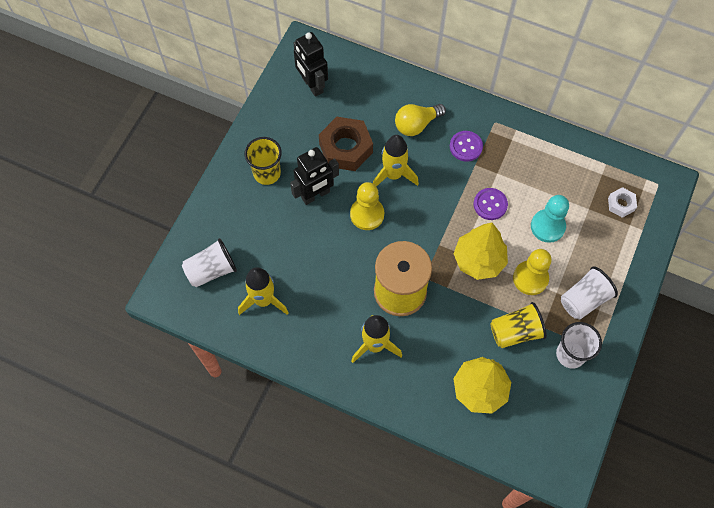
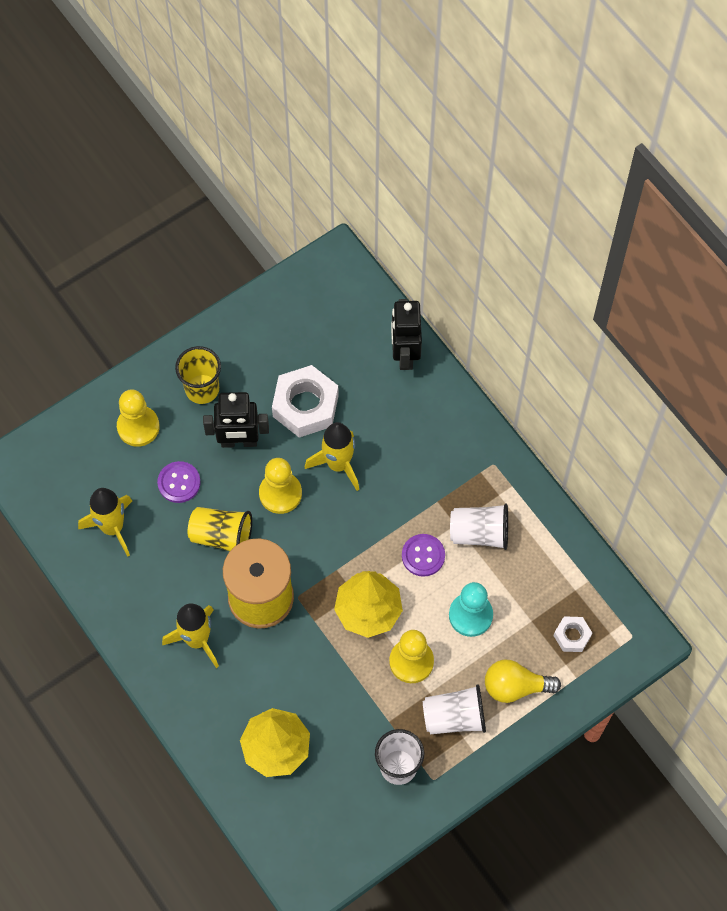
camera: 30 degrees right, 0 degrees up
white cup [182,238,237,287] -> white cup moved to [450,503,508,550]
black robot [293,32,328,97] -> black robot moved to [391,299,422,370]
brown nut [319,117,373,171] -> white nut [272,365,339,438]
yellow light bulb [395,104,446,136] -> yellow light bulb moved to [485,660,561,703]
purple button [450,131,483,162] -> purple button moved to [157,461,201,503]
yellow cup [490,302,547,348] -> yellow cup moved to [188,507,252,551]
none -> yellow pawn [117,389,160,447]

